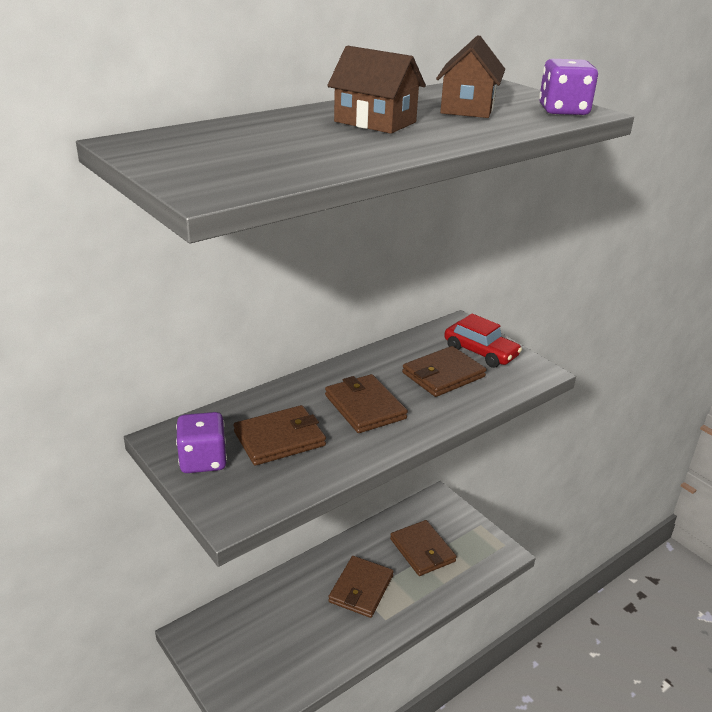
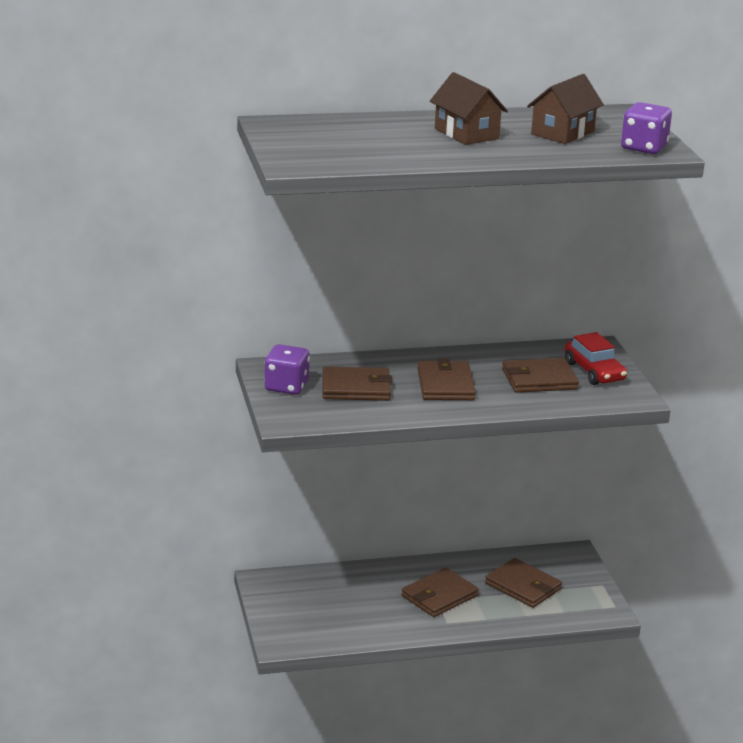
camera: 25 degrees right, 5 degrees down
brown wallet [390,520,457,576] -> brown wallet turned 45 degrees counterclockwise [485,558,562,608]

